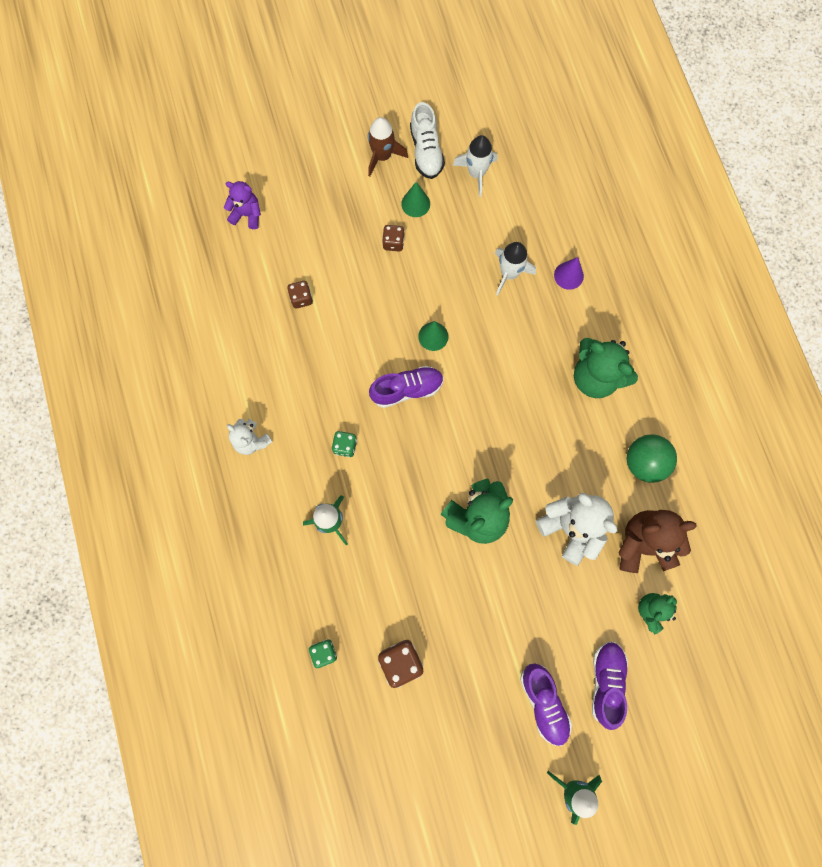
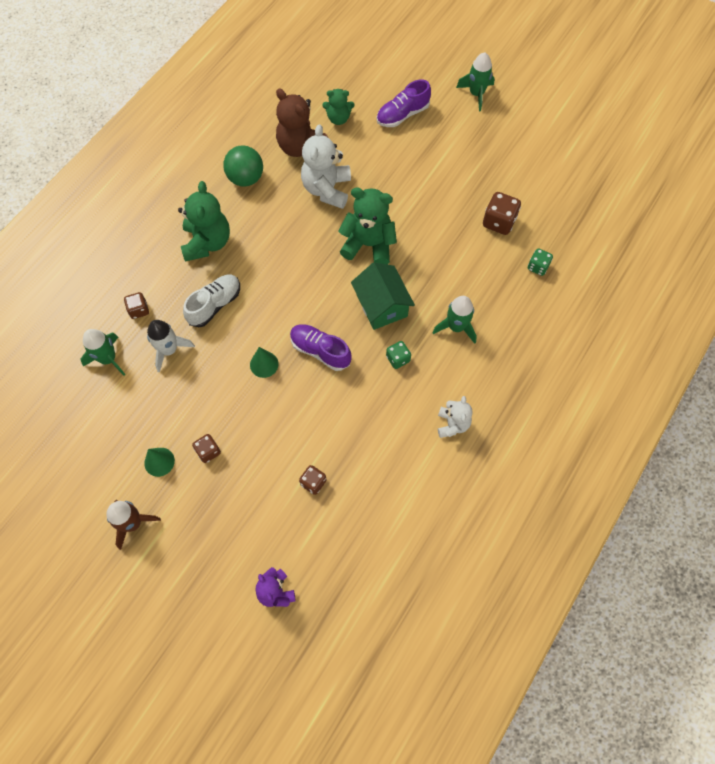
camera: 130 degrees left, 10 degrees down
white shoe [410,102,445,179] -> white shoe moved to [183,274,240,327]
white rocket [453,135,497,197] -> none
purple shoe [520,664,572,746] -> none
purple cone [554,257,584,290] -> brown dice [124,292,149,319]
none -> green rocket [80,329,126,376]
none -> green house [351,262,415,330]

